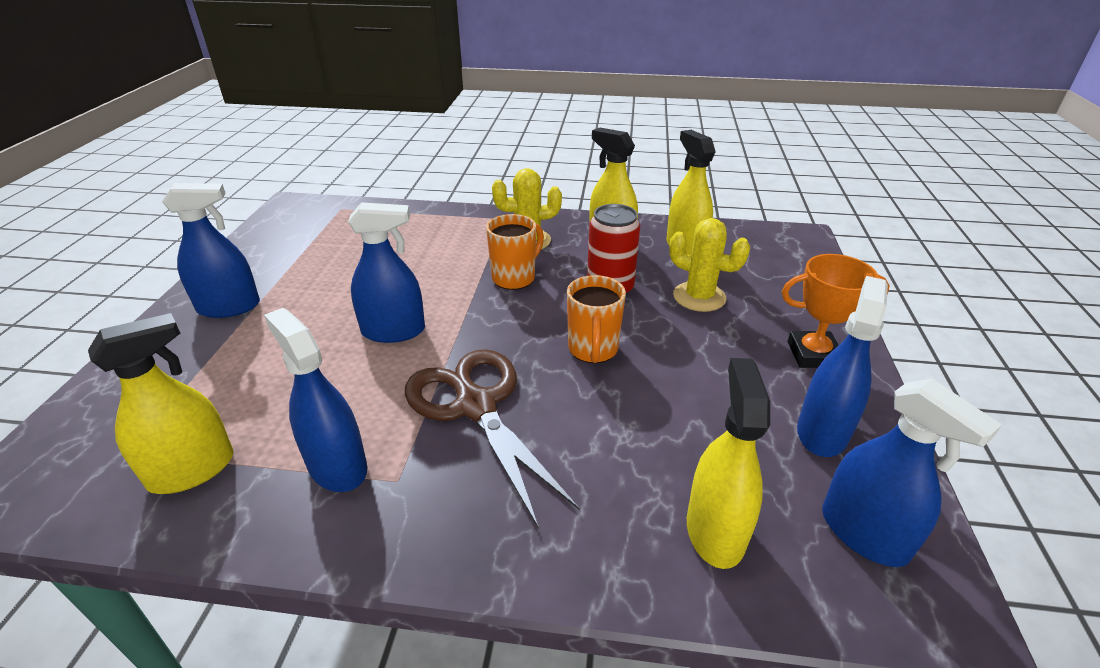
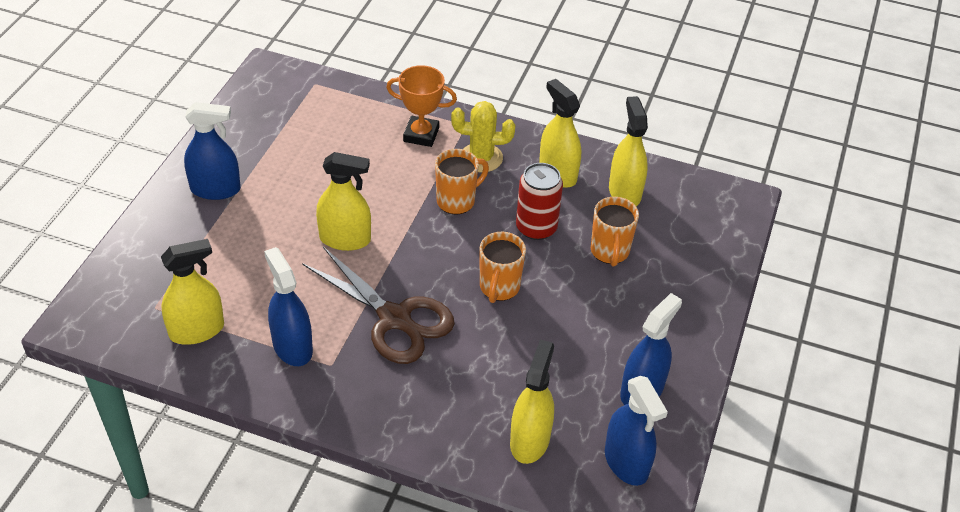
camera: 10 degrees right, 10 degrees up
blue spray bottle [348,202,425,343] -> yellow spray bottle [316,152,371,251]
brown scissors [405,349,580,529] -> brown scissors turned 150 degrees clockwise [302,247,455,364]
yellow cactus [669,218,750,312] -> orange mug [591,197,639,267]
orange trophy [782,254,890,368] -> orange trophy moved to [386,65,457,147]

